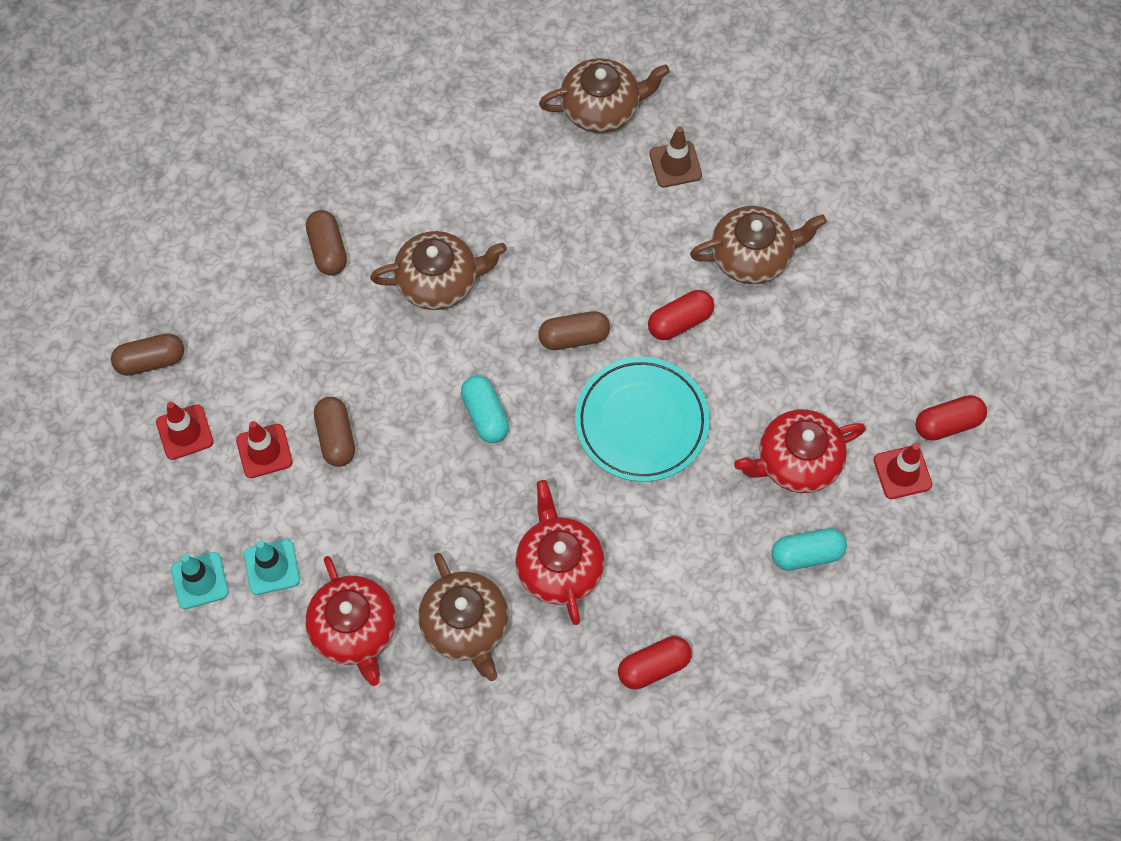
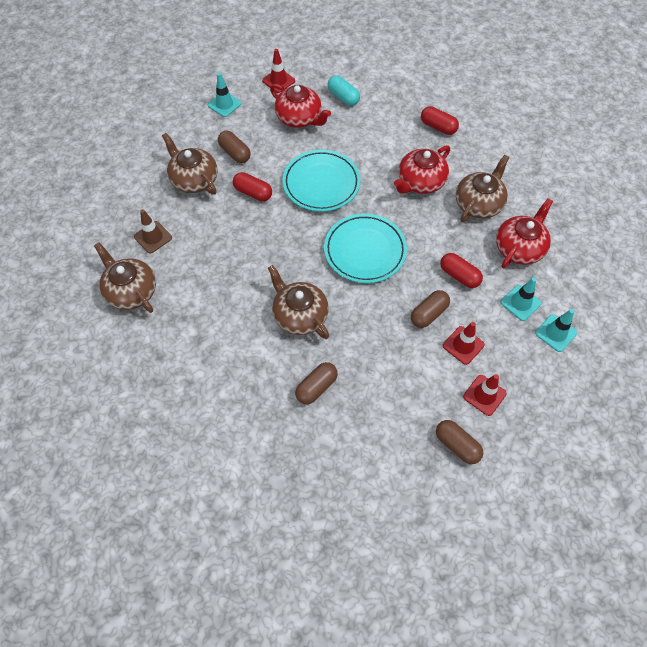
camera: 120 degrees left, 5 degrees down
turquoise capsule [461,375,509,443] -> turquoise plate [324,213,407,283]
brown capsule [538,311,610,350] -> brown capsule moved to [218,130,251,163]
red capsule [916,395,987,441] -> red capsule moved to [440,253,483,288]
none -> turquoise traffic cone [208,73,242,117]

